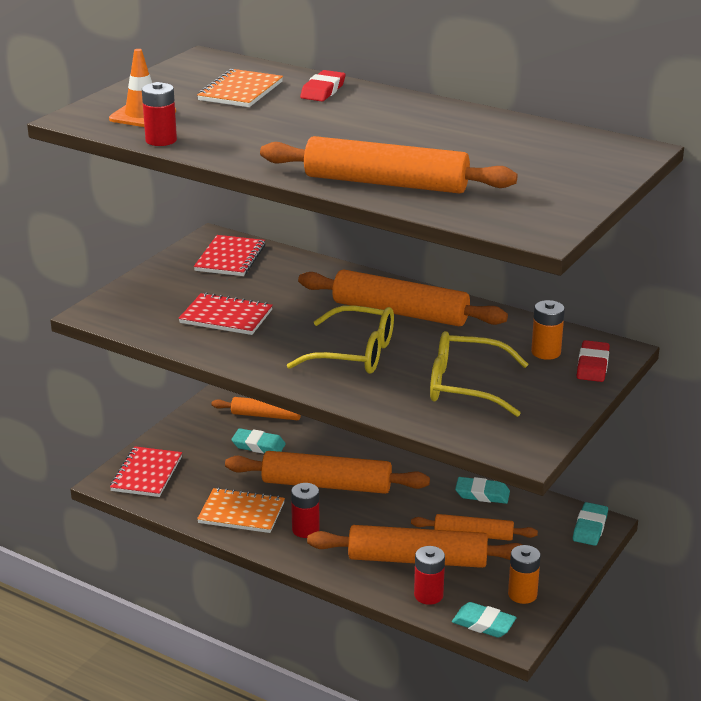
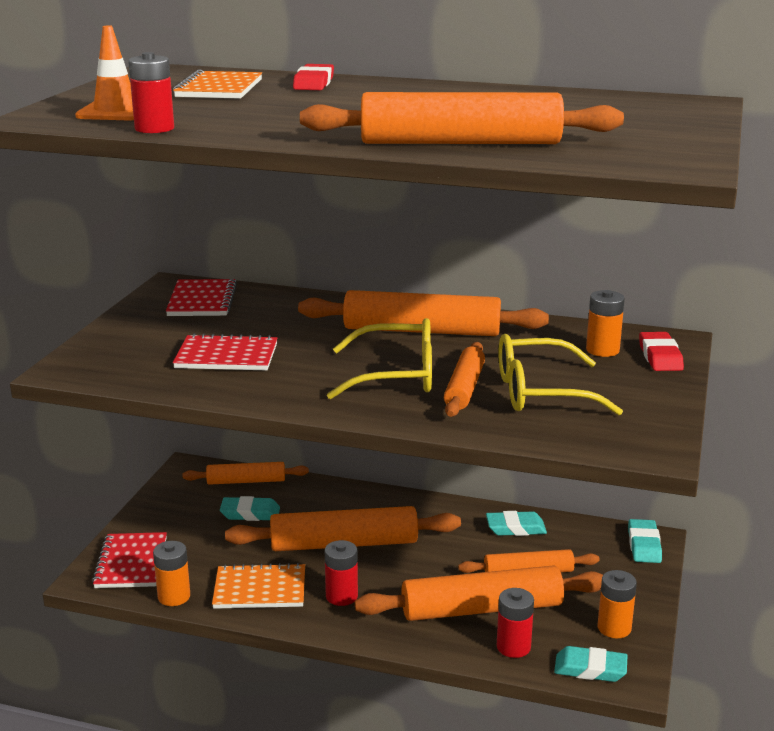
camera: 15 degrees left, 5 degrees down
none -> orange battery [153,541,190,606]
none -> orange rolling pin [444,342,485,417]

